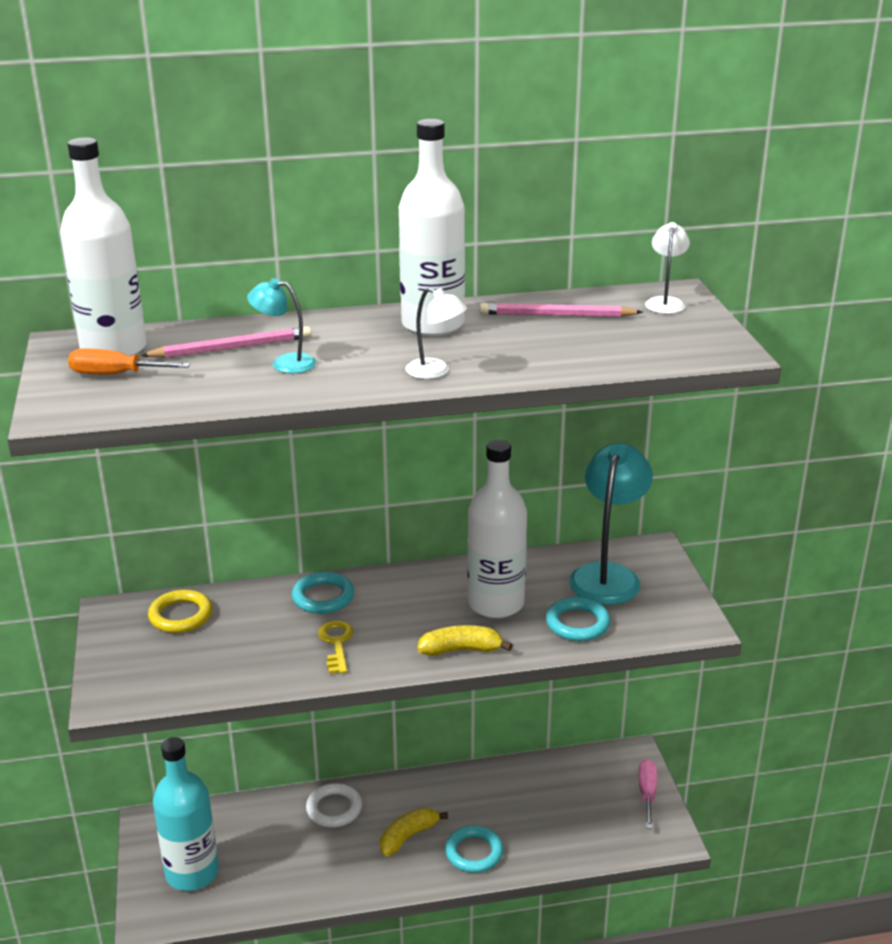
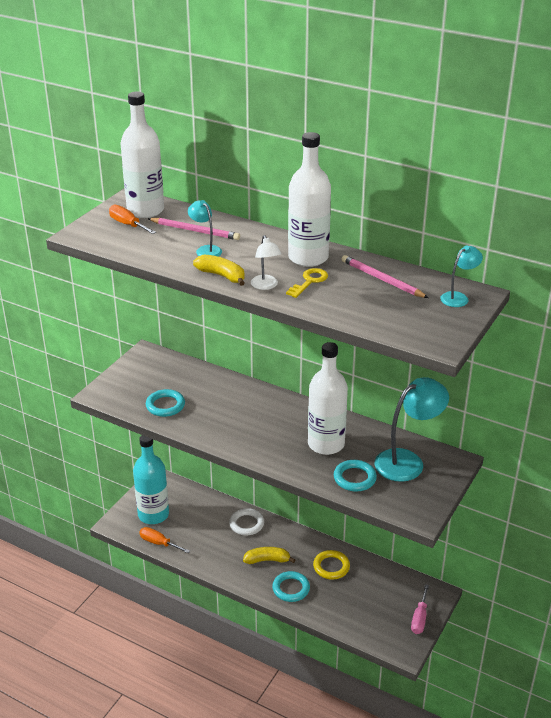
camera: 40 degrees right, 5 degrees up
yellow ring [148,589,213,633] -> yellow ring moved to [313,550,350,580]
turquoise ring [292,572,354,614] -> turquoise ring moved to [146,389,185,417]
yellow key [318,620,354,674] -> yellow key moved to [286,268,328,298]
yellow banana [417,625,513,656] -> yellow banana moved to [193,255,245,286]
pink screwdriver [638,759,657,829] -> pink screwdriver turned 150 degrees clockwise [411,584,429,634]
white lamp [645,222,690,314] -> turquoise lamp [440,245,483,307]
none -> orange screwdriver [139,527,190,553]

